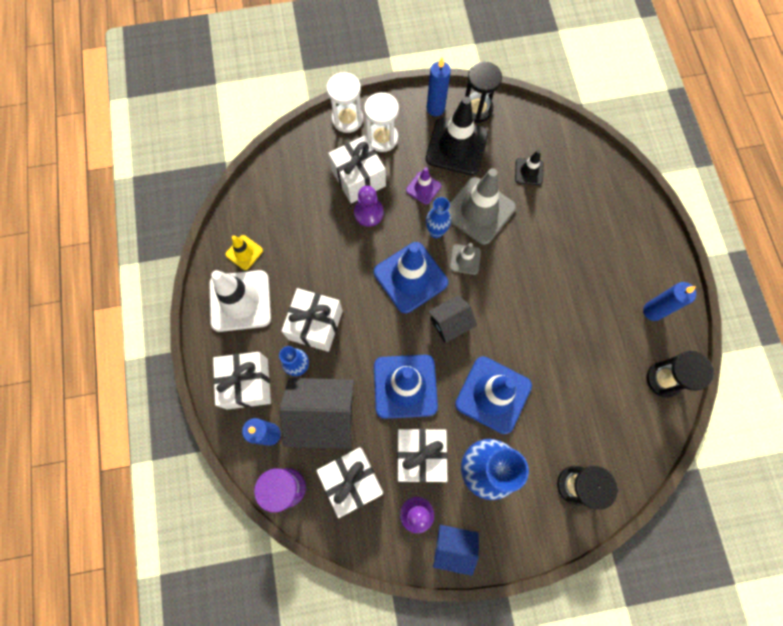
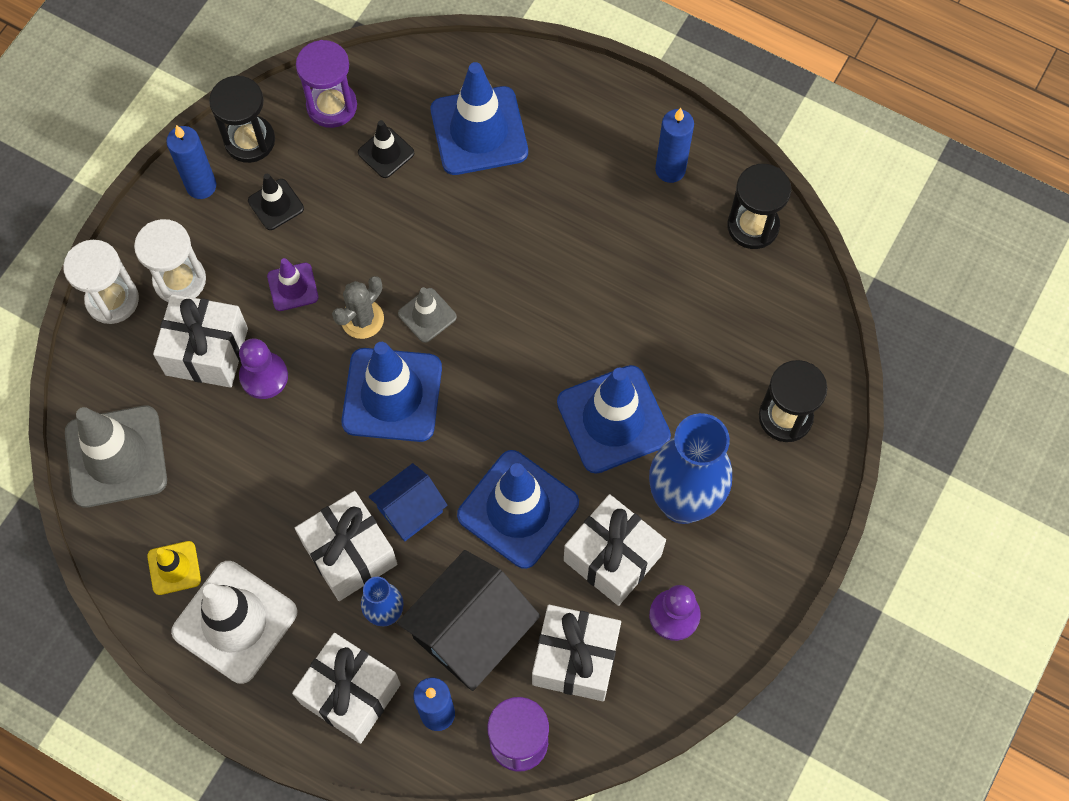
camera: 50 degrees left, 5 degrees down
black traffic cone [426,96,488,175] -> black traffic cone [248,174,304,230], size x0.50
blue vase [426,197,451,238] -> grey cactus [332,276,384,339]
black house [428,295,477,343] -> none
blue house [433,525,479,576] -> blue house moved to [369,463,448,541]
grey traffic cone [448,168,516,245] -> grey traffic cone moved to [65,406,167,508]
none -> purple hourglass [296,40,357,128]
none -> blue traffic cone [431,62,528,175]

